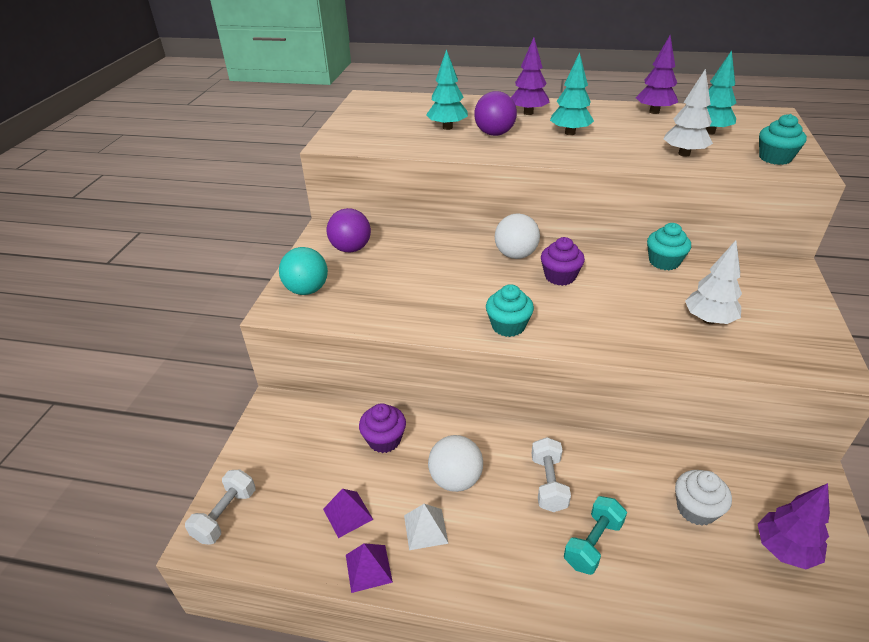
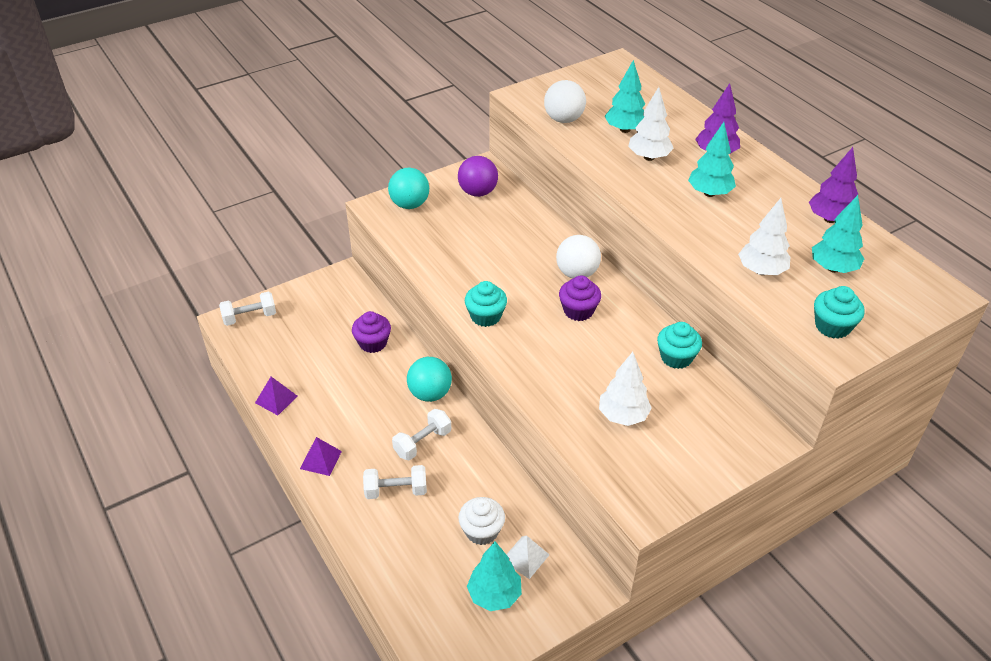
camera: 45 degrees right, 5 degrees up
purple pyramid [323,489,374,538] -> purple pyramid moved to [300,437,342,476]
white pyramid [404,504,449,550] -> white pyramid moved to [506,535,550,579]
white ball [428,435,483,492] -> white ball moved to [544,80,586,123]
purple ball [474,91,517,136] -> white tree [628,87,674,161]
turquoise dumbbell [564,496,627,575] -> white dumbbell [363,465,427,499]
purple tree [758,483,830,569] -> turquoise tree [467,541,522,611]
none -> turquoise ball [407,357,452,402]

